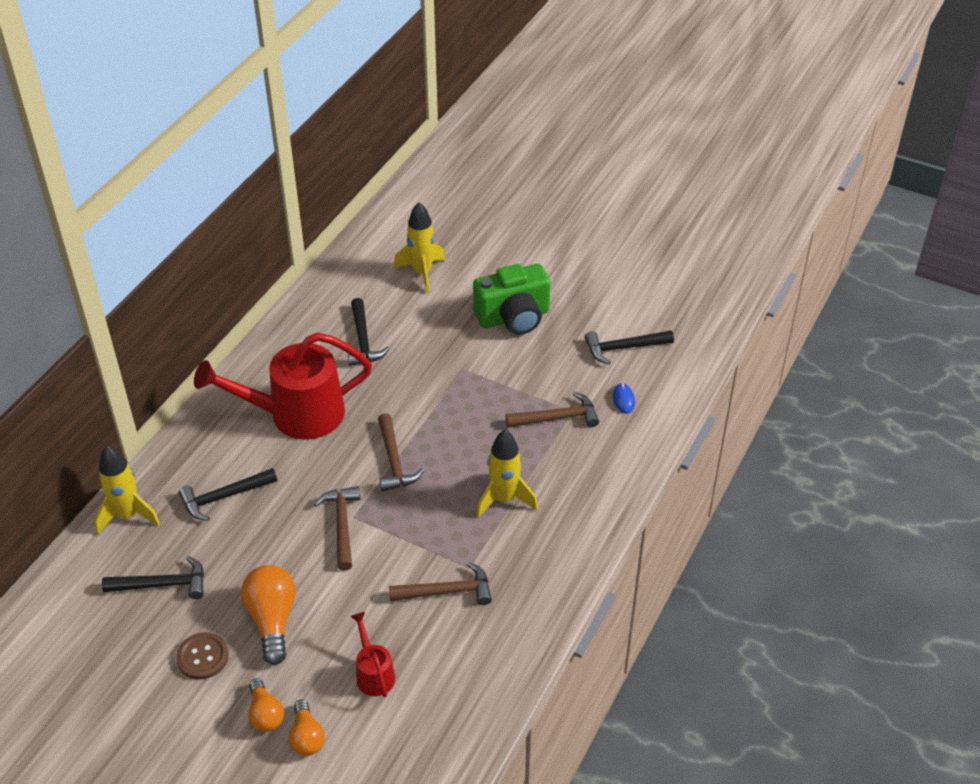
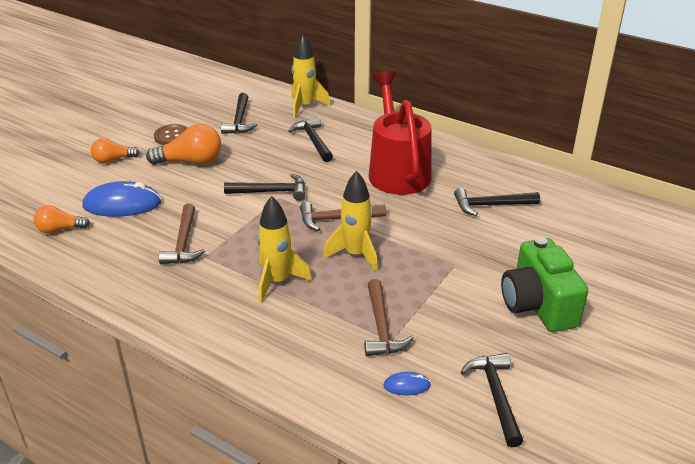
camera: 95 degrees right, 10 degrees down
orange light bulb [289,700,325,756] -> orange light bulb moved to [34,205,90,234]
brown hammer [314,486,360,571] -> black hammer [224,174,305,201]
red watering can [350,612,395,697] -> blue mouse [82,181,161,217]
yellow rocket [394,202,446,293] -> yellow rocket moved to [323,171,378,272]

